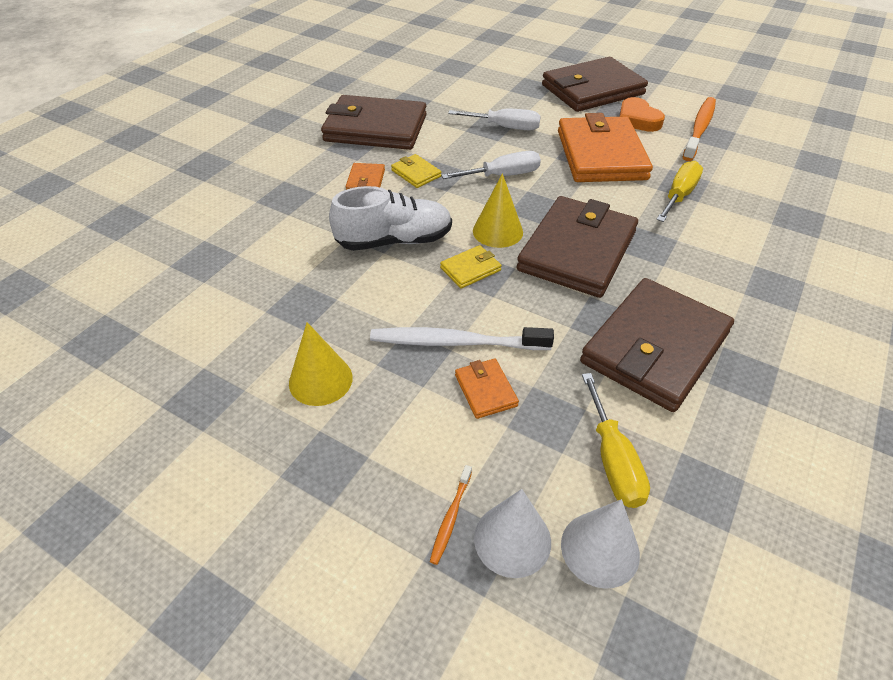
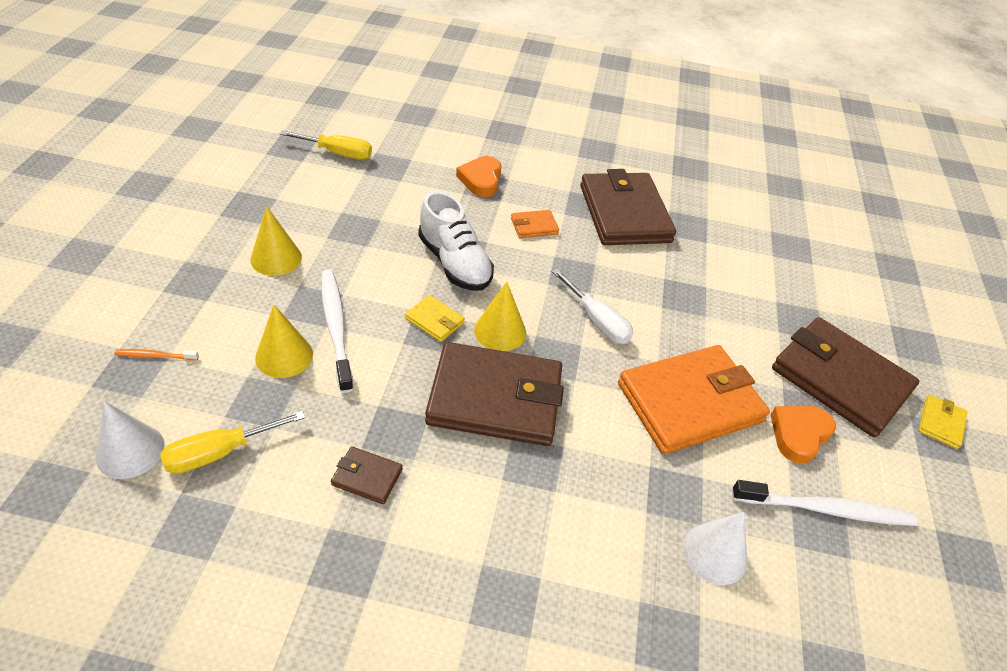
camera: 65 degrees right, 0 degrees up
yellow wallet [391,154,441,188] -> yellow wallet moved to [918,395,967,449]
white screwdriver [448,109,541,130] -> none
orange wallet [455,358,519,419] -> yellow cone [255,305,313,378]
white cone [474,489,551,578] -> white cone moved to [683,512,747,585]
brown wallet [580,278,734,412] -> brown wallet [331,446,403,504], size x0.42
yellow screwdriver [656,161,703,222] -> yellow screwdriver moved to [280,130,372,159]
orange toothbrush [683,97,716,161] -> white toothbrush [732,480,918,526]
none -> orange heart [456,156,501,197]

